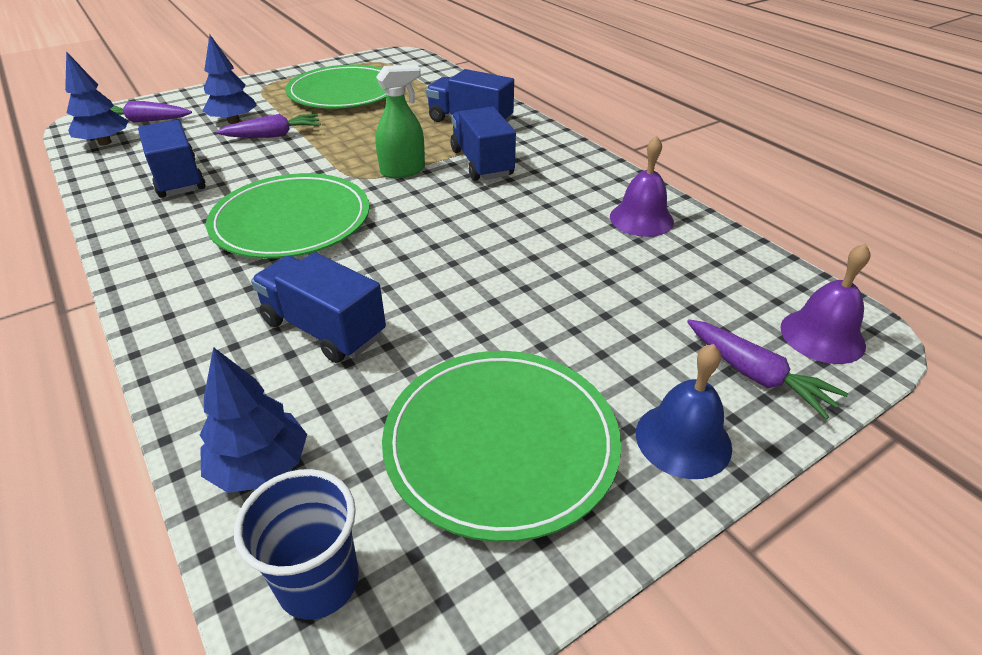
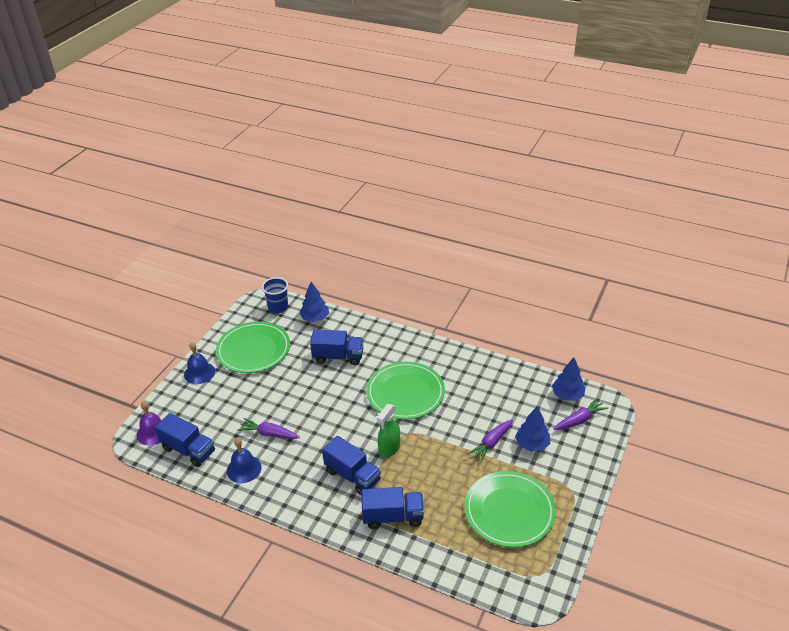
camera: 150 degrees right, 0 degrees up
blue truck [138,120,206,198] -> blue truck moved to [155,413,215,467]
purple bell [610,136,674,237] -> blue bell [227,438,262,483]
purple carrot [687,319,848,419] -> purple carrot moved to [237,418,300,439]

